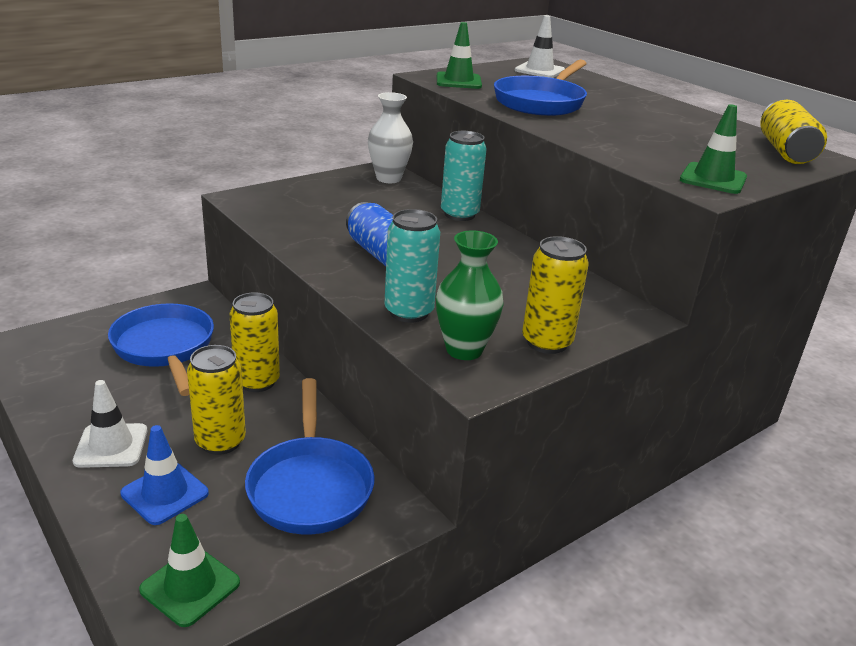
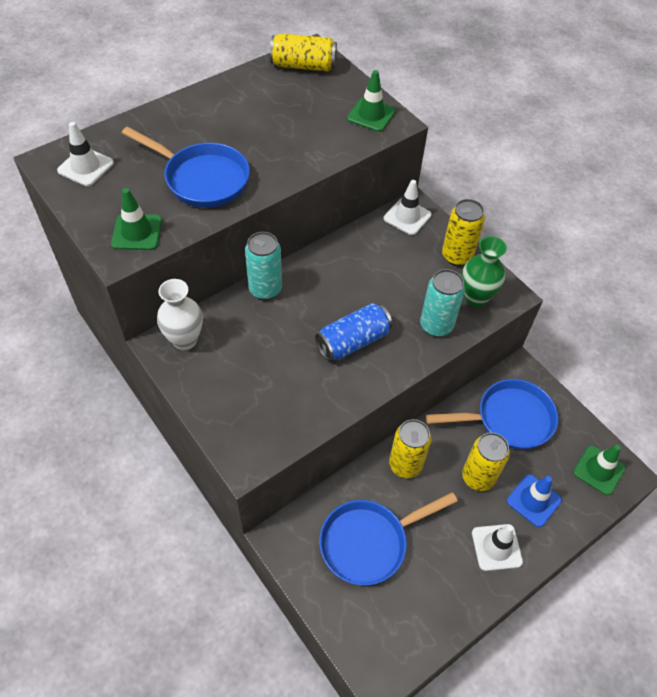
camera: 90 degrees left, 25 degrees up
none -> white traffic cone [384,180,432,235]

